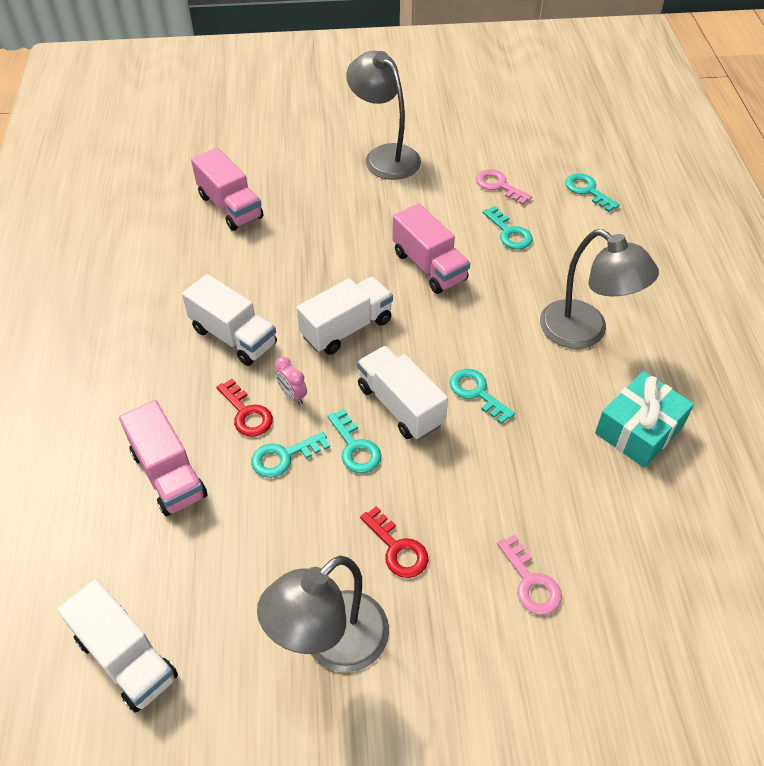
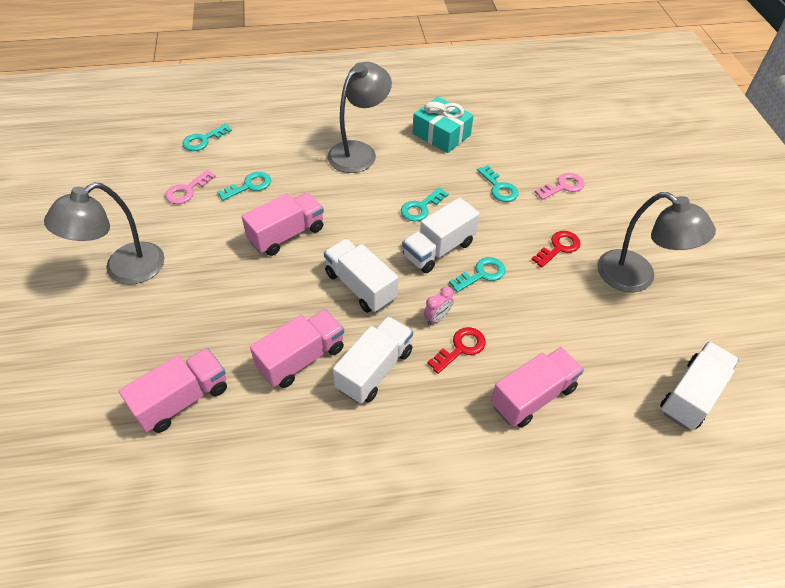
camera: 95 degrees left, 0 degrees up
turquoise key [251,432,330,478] -> turquoise key moved to [477,165,519,202]
none -> pink truck [250,309,344,388]

